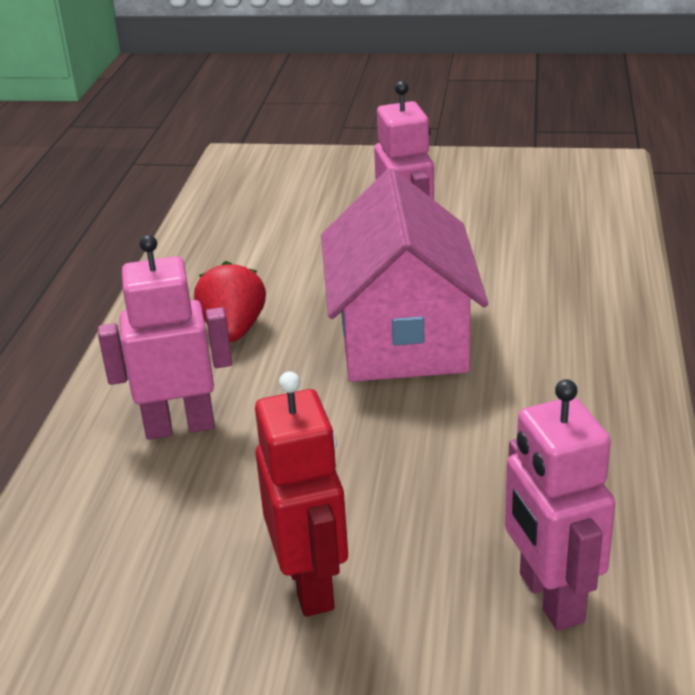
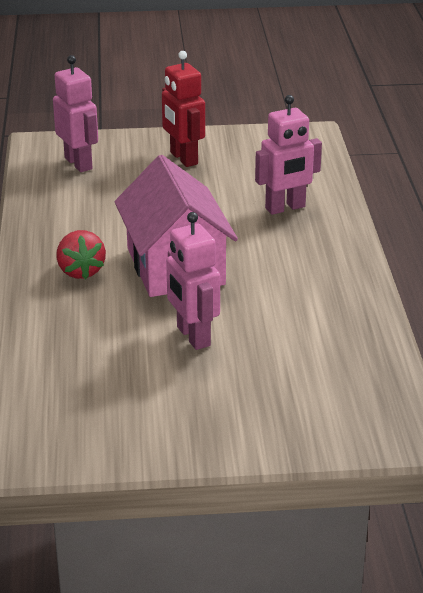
camera: 165 degrees right, 0 degrees up
red strawberry [194,261,266,342] -> red strawberry moved to [56,230,106,279]

